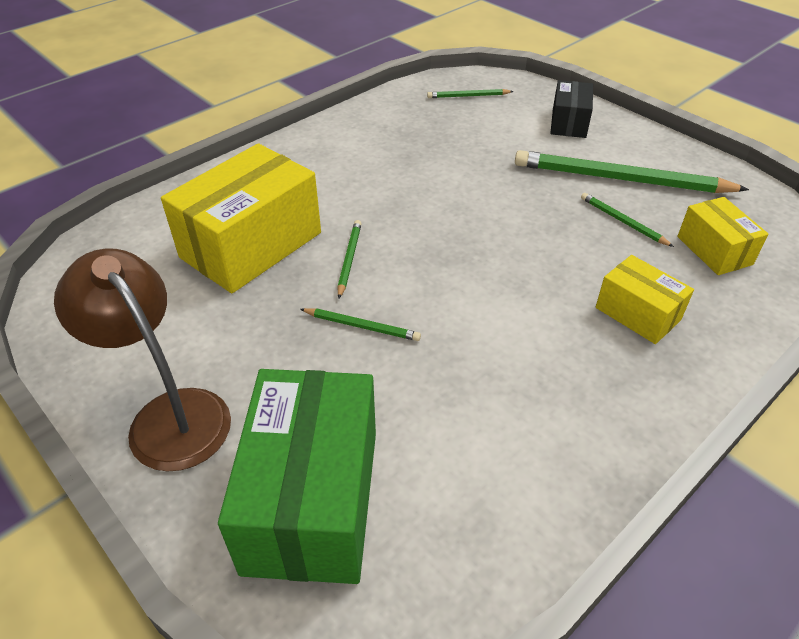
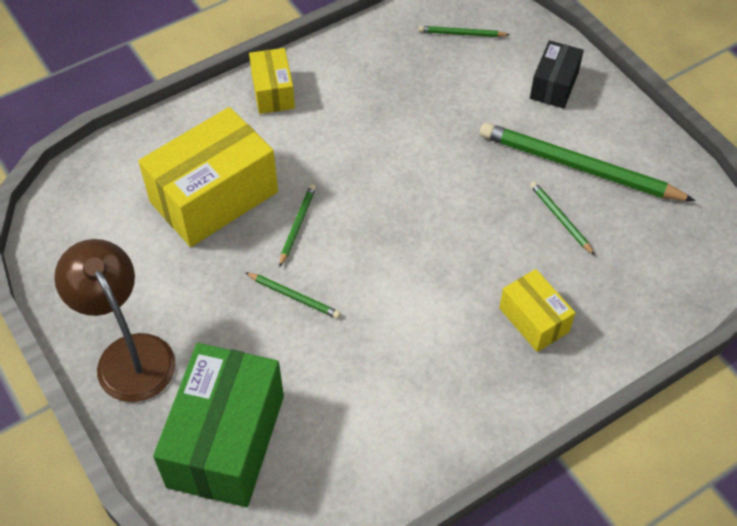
camera: 10 degrees right, 10 degrees up
yellow box [677,197,769,275] -> yellow box moved to [249,48,295,114]

